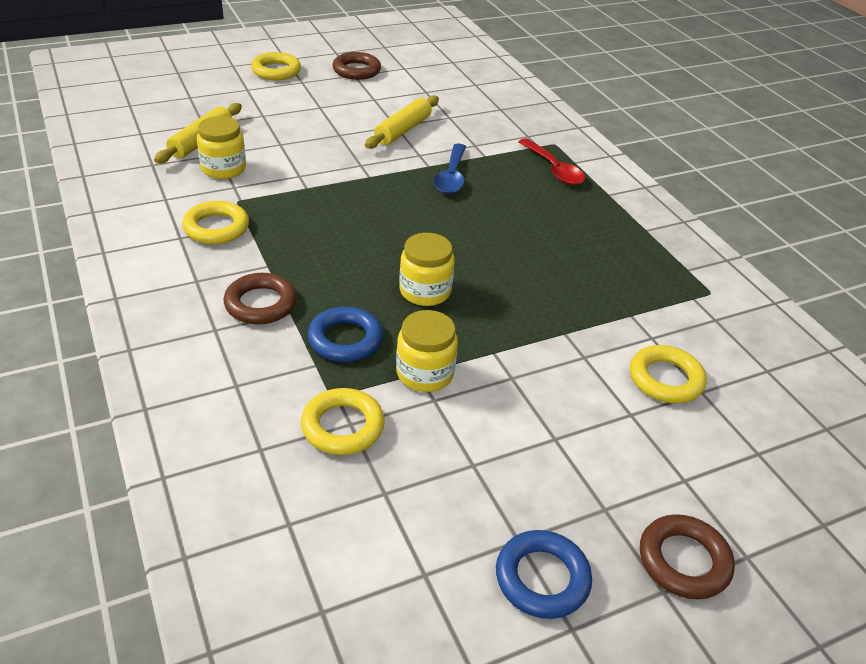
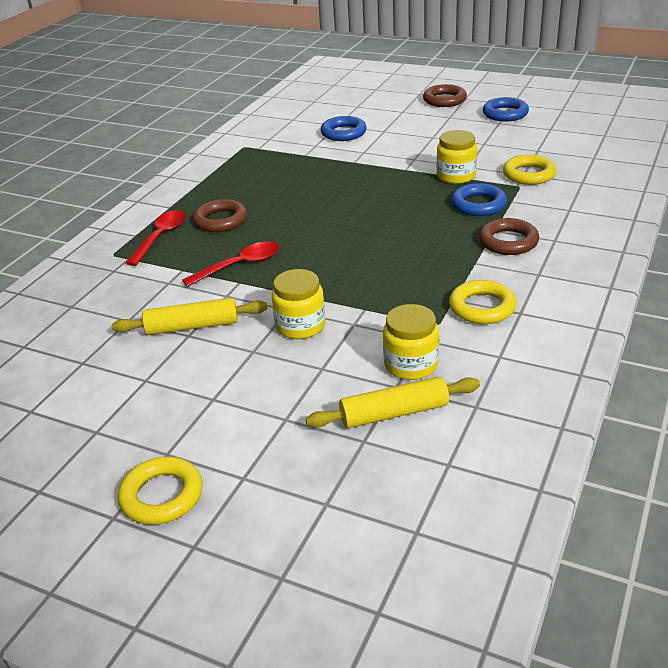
camera: 125 degrees left, 5 degrees down
brown ring [332,52,381,80] -> brown ring moved to [193,199,247,232]
yellow jar [399,233,455,306] -> yellow jar moved to [272,269,325,339]
blue spoon [434,144,466,194] -> red spoon [182,241,280,287]
yellow ring [630,345,707,403] -> blue ring [321,116,367,141]

